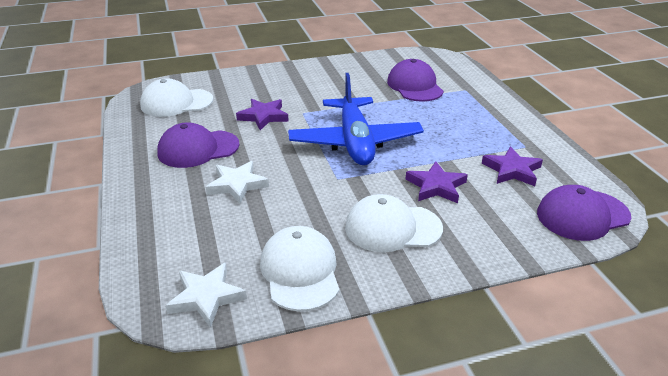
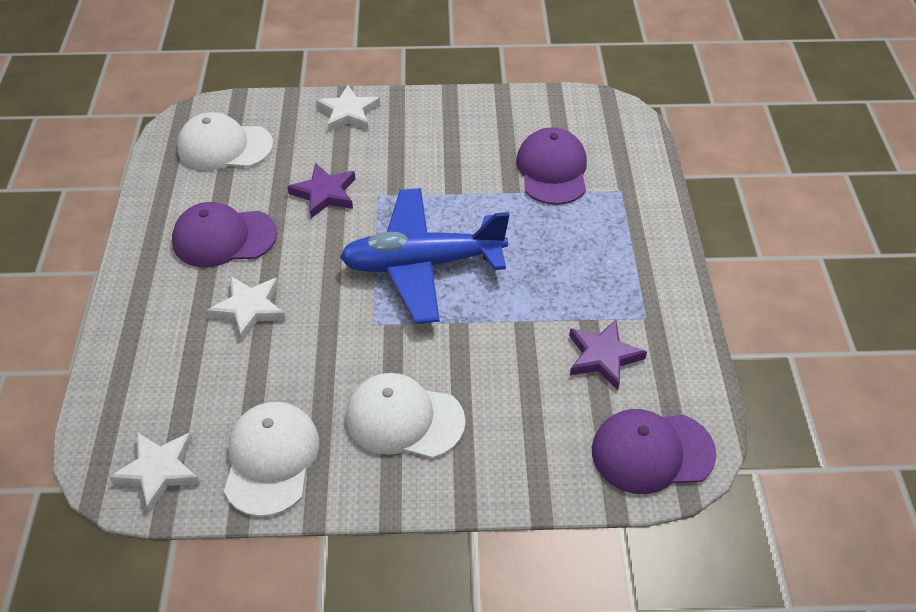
camera: 15 degrees right, 15 degrees up
blue plane [288,73,424,165] -> blue plane turned 75 degrees clockwise [340,188,509,324]
purple star [405,161,468,203] -> none
none -> white star [316,85,380,132]

